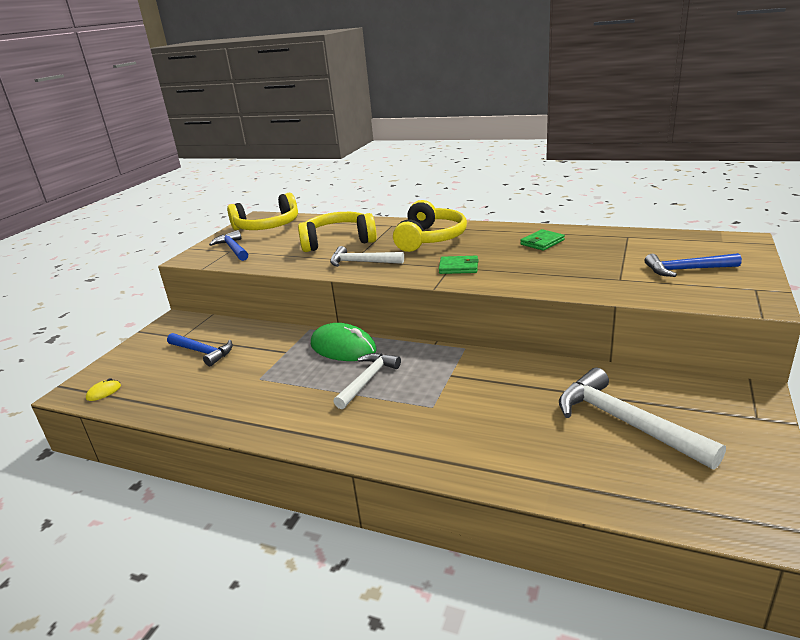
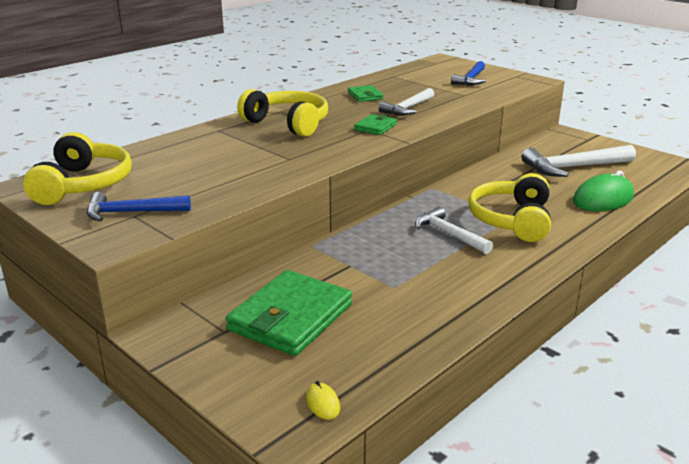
camera: 70 degrees left, 0 degrees up
blue hammer [167,333,233,366] -> green wallet [226,270,352,356]
yellow headphones [298,212,377,252] -> yellow headphones moved to [468,173,551,242]
green mouse [311,323,376,361] -> green mouse moved to [573,171,634,211]
white hammer [330,246,404,267] -> white hammer moved to [379,88,434,115]

